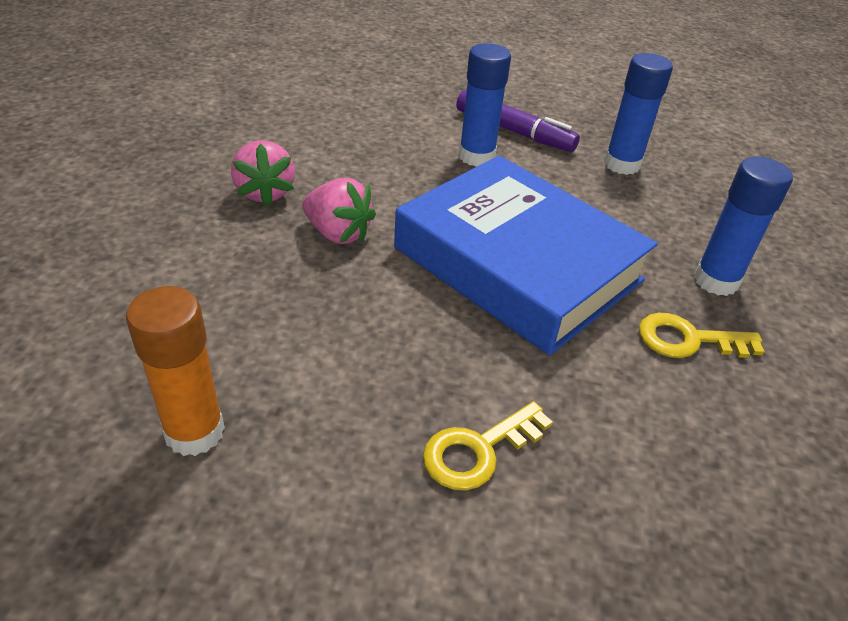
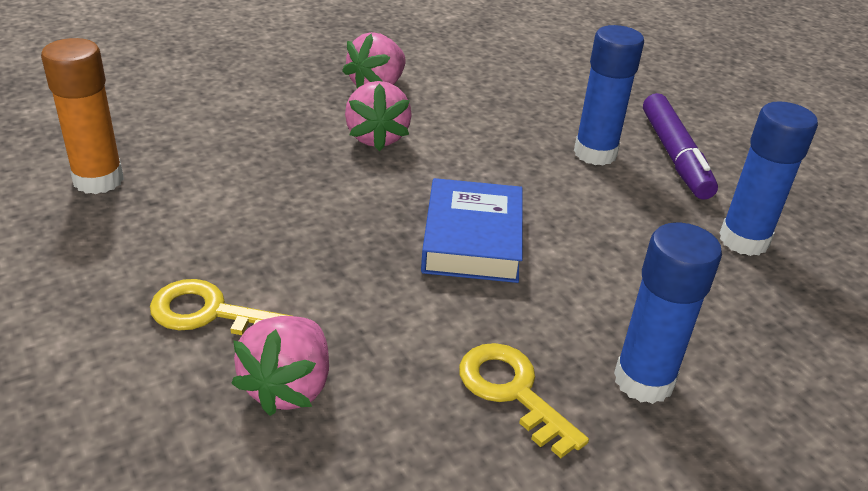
camera: 50 degrees right, 5 degrees down
blue book [394,156,658,355] -> blue book [421,178,523,283], size x0.53
none -> pink strawberry [231,316,329,416]

